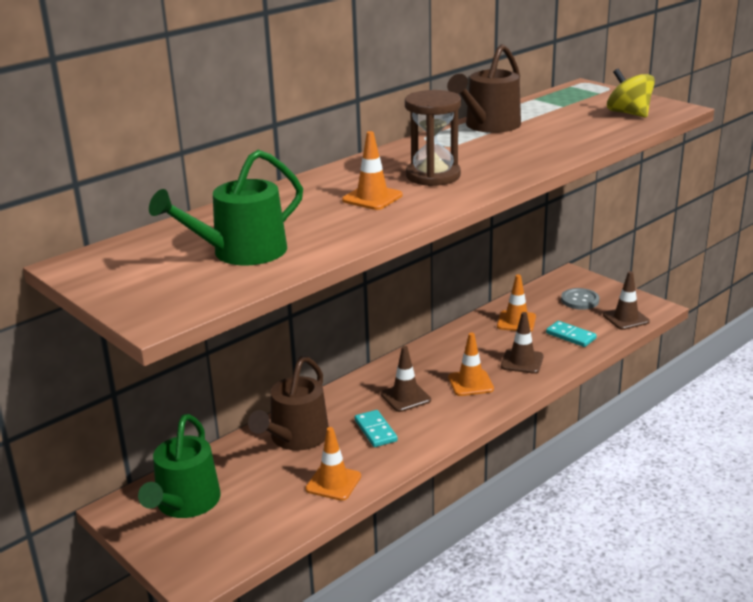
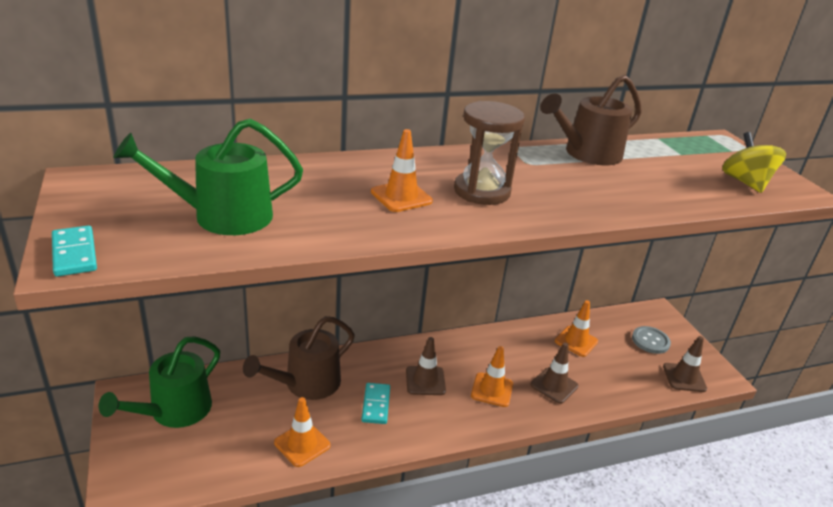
camera: 20 degrees right, 5 degrees up
turquoise domino [546,321,597,347] -> turquoise domino moved to [52,225,97,277]

